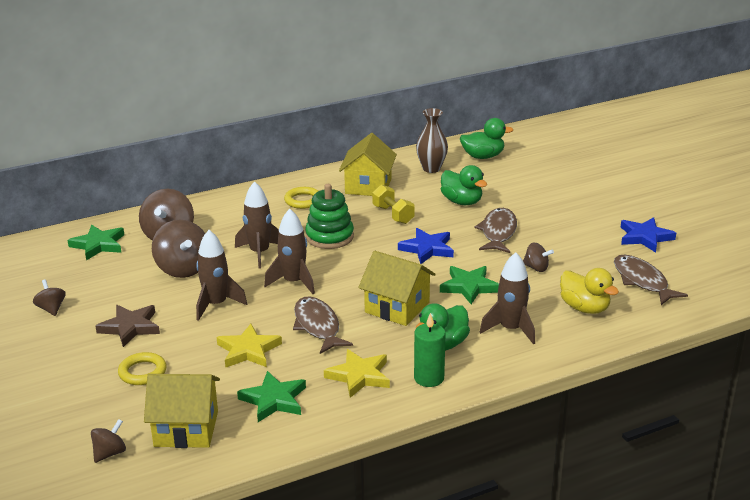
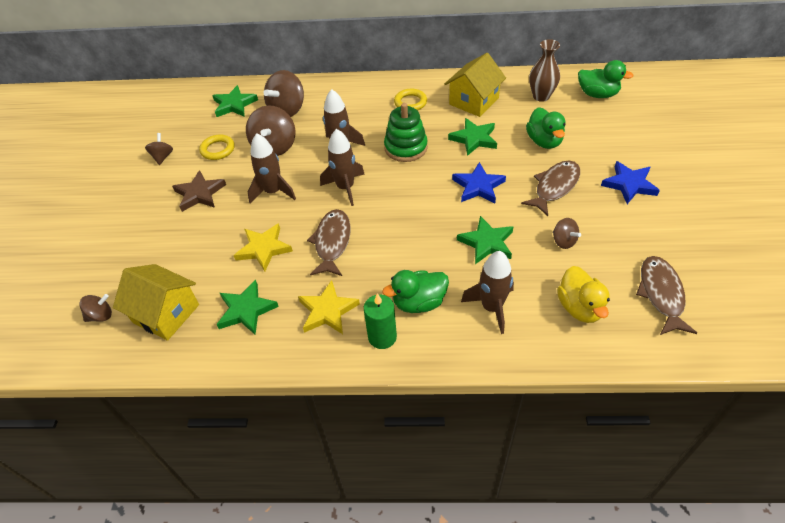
camera: 30 degrees right, 20 degrees up
yellow ring [118,352,167,385] -> yellow ring moved to [199,135,235,160]
yellow house [358,251,436,326] -> none
yellow dumbbell [372,185,415,224] -> green star [448,118,497,156]
blue star [621,217,676,253] -> blue star moved to [601,161,660,204]

